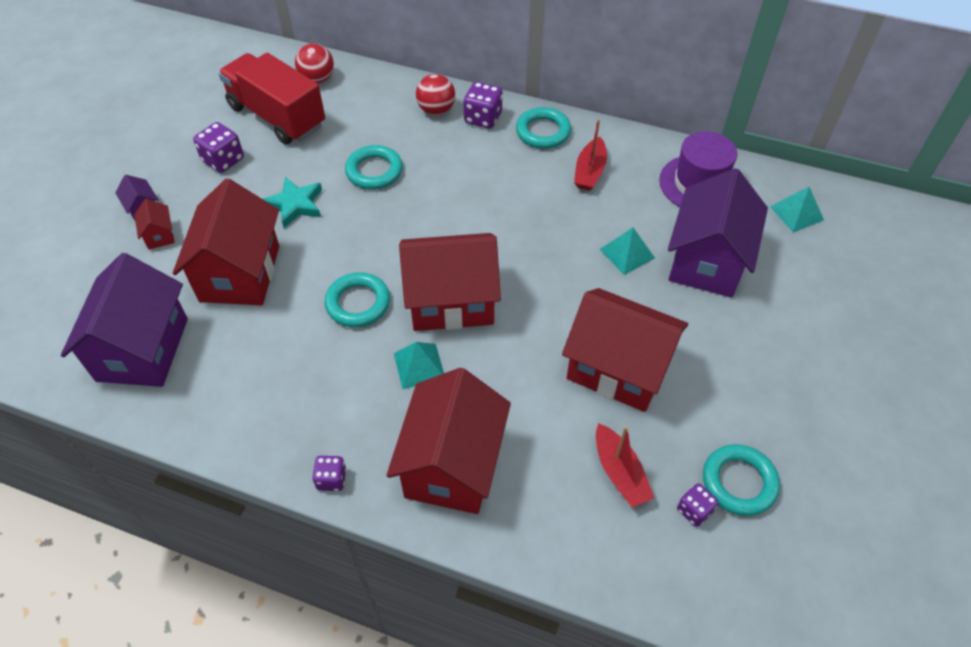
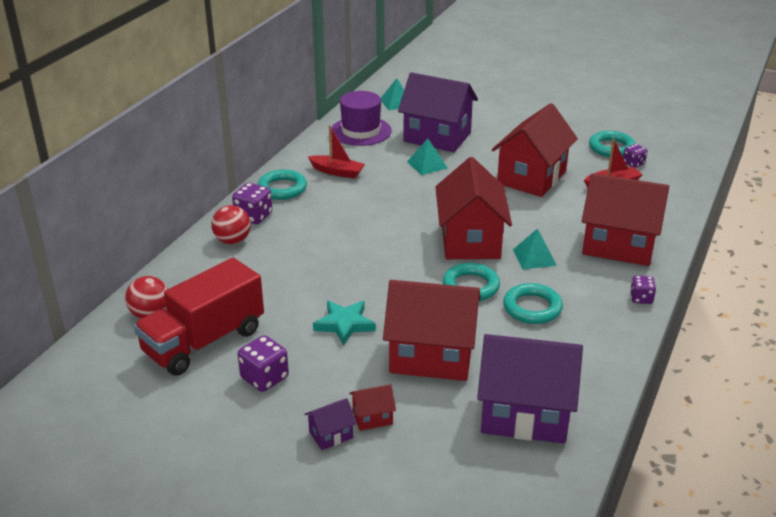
camera: 85 degrees left, 20 degrees down
turquoise ring [345,145,403,189] -> turquoise ring moved to [503,283,563,324]

